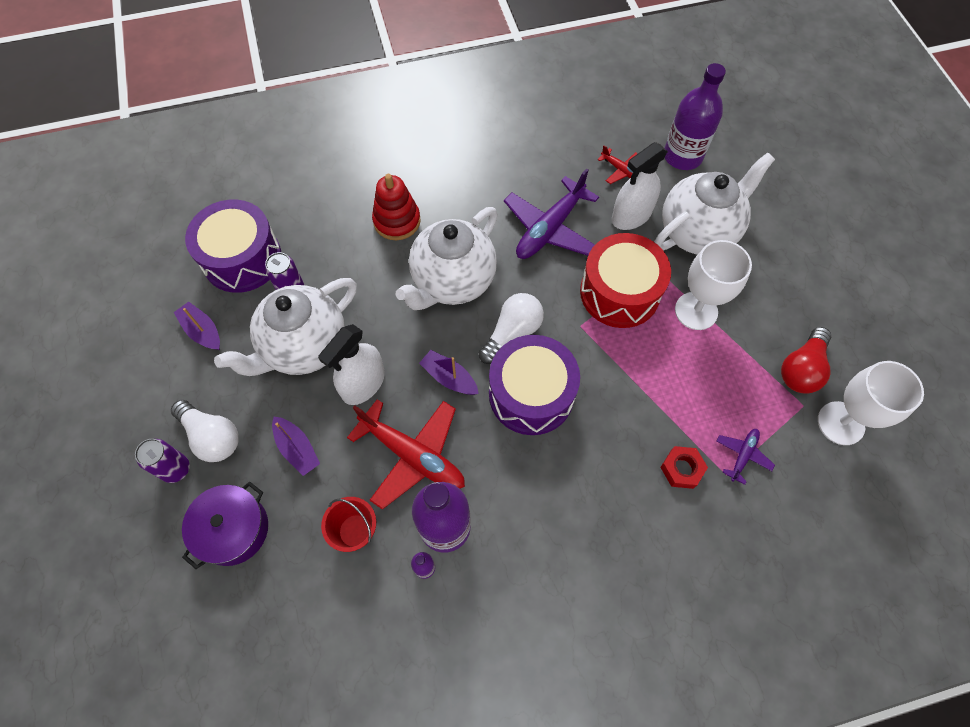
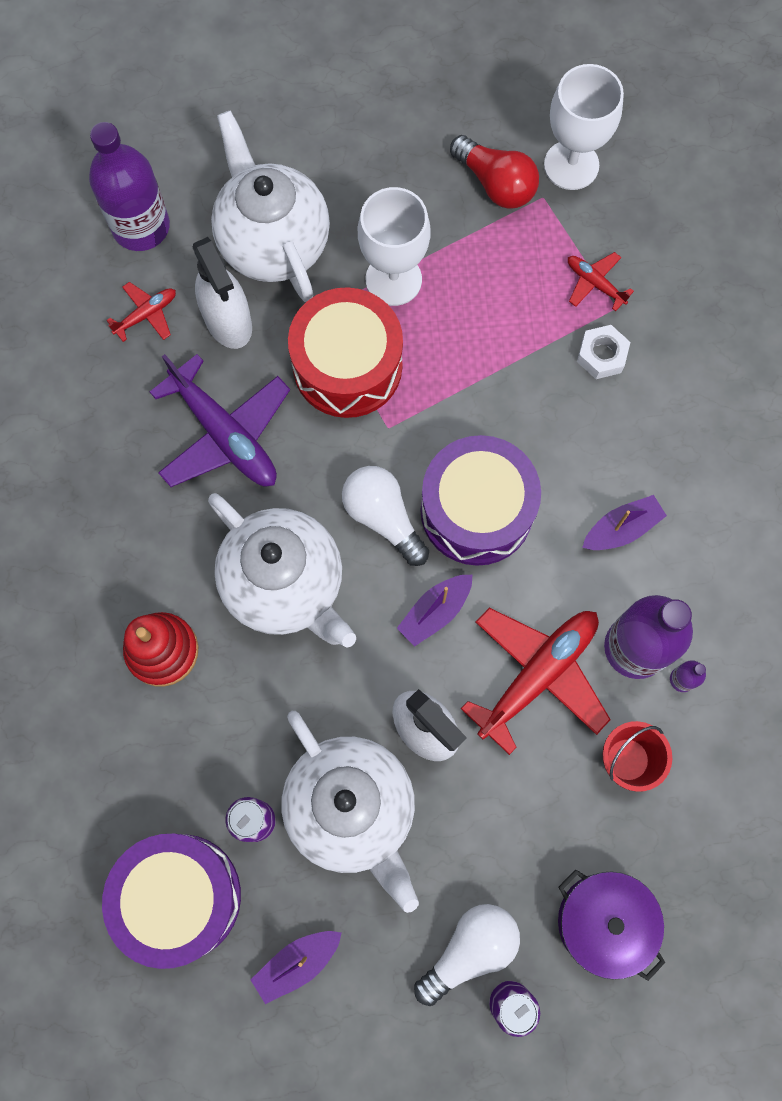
camera: 80 degrees left, 10 degrees up
purple boat [272,417,320,476] -> purple boat moved to [582,495,667,550]
red nut [660,446,708,489] -> white nut [577,325,631,379]
purple plane [717,429,775,485] -> red plane [568,252,634,311]

